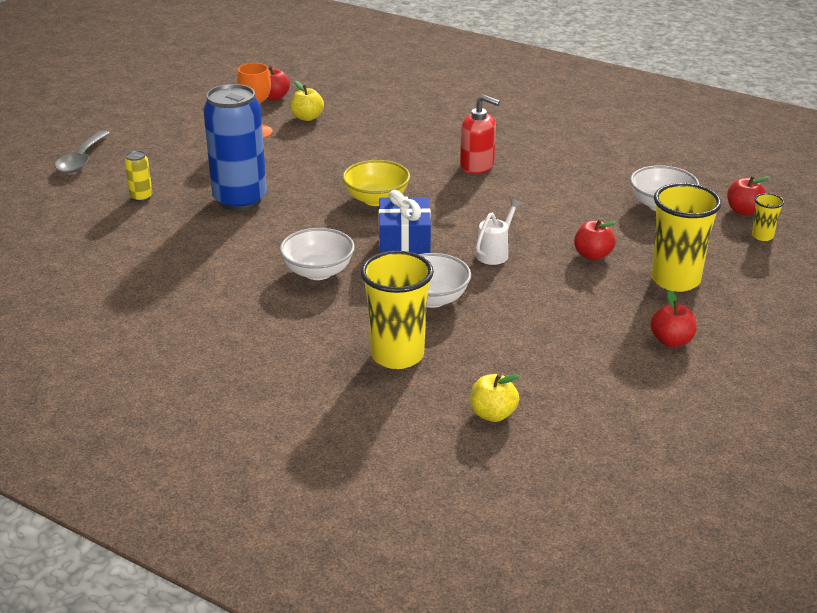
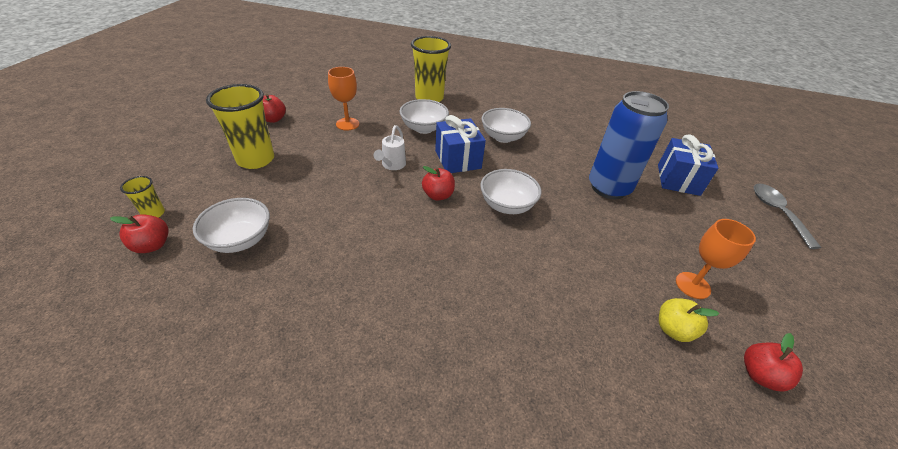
camera: 160 degrees right, 10 degrees up
yellow can [125,150,152,202] -> blue gift [658,134,718,196]
yellow bowl [342,160,410,206] -> white bowl [480,169,541,214]
red soap dispenser [460,95,500,174] -> none
yellow apple [470,374,520,422] -> none
red apple [574,219,617,260] -> red apple moved to [422,166,455,201]
none -> orange goblet [328,67,359,131]

